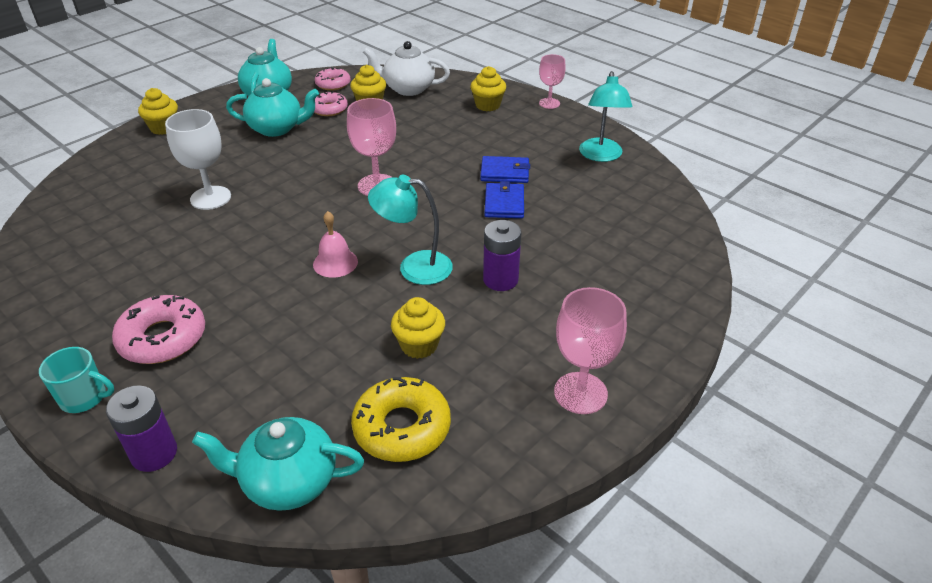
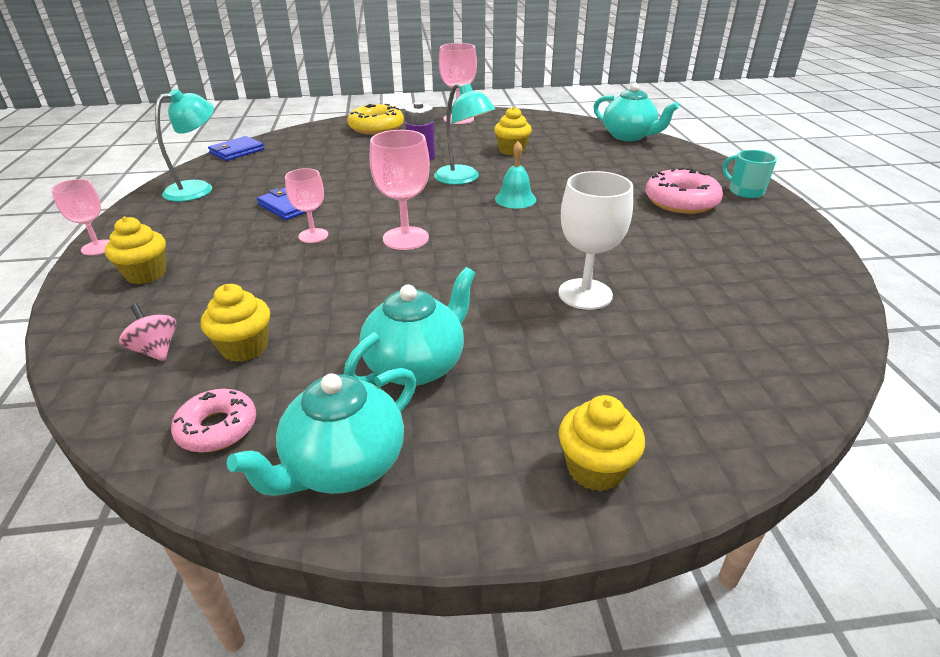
camera: 140 degrees left, 5 degrees down
purple battery [106,385,177,472] -> none
turquoise teapot [226,78,319,137] -> turquoise teapot turned 90 degrees clockwise [344,267,476,386]
pink bell [313,211,358,278] -> turquoise bell [495,141,536,208]
pink donut [314,91,348,116] -> none
yellow donut [351,377,451,462] -> yellow donut moved to [347,104,404,135]
white teapot [363,41,450,96] -> pink spinning top [119,304,177,361]
blue wallet [484,181,524,218] -> blue wallet moved to [208,136,264,161]
none -> pink goblet [285,168,328,243]

